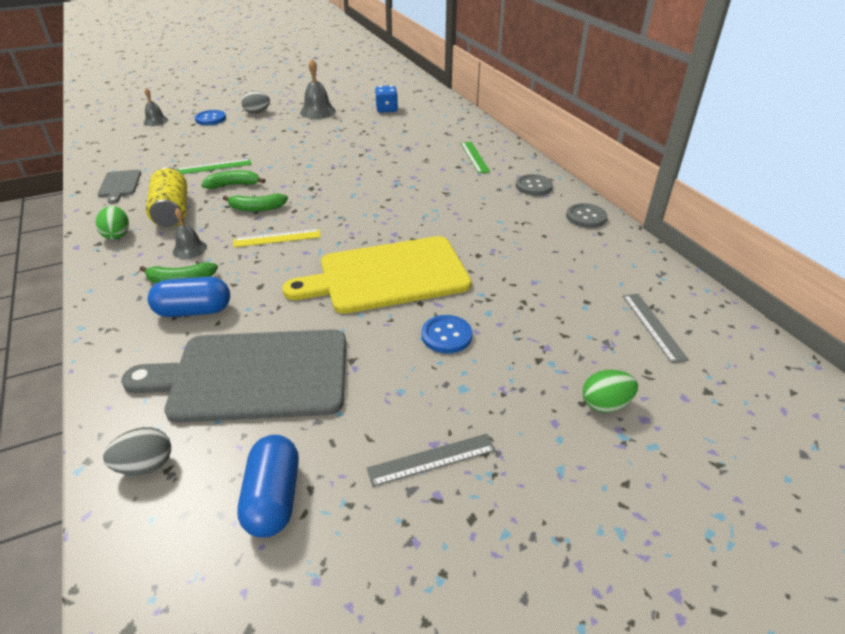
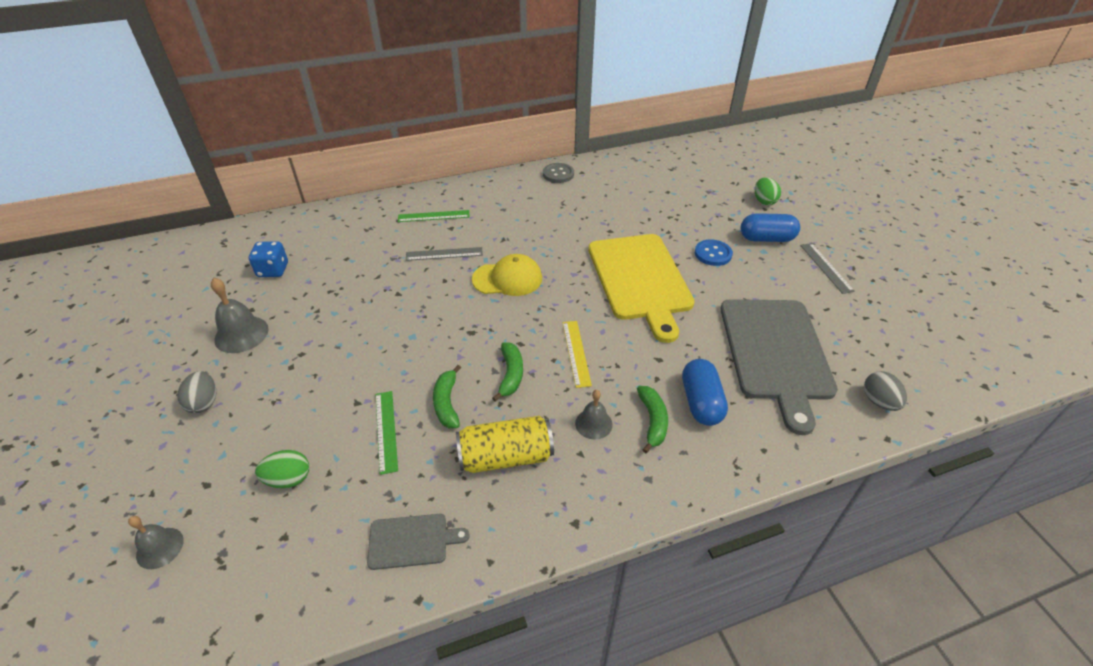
camera: 85 degrees left, 5 degrees up
green egg [95,206,129,240] -> green egg moved to [255,450,309,488]
blue button [195,110,226,125] -> none
blue capsule [237,435,299,538] -> blue capsule moved to [741,213,800,242]
grey button [516,174,553,196] -> none
grey ruler [623,294,689,363] -> grey ruler moved to [406,247,483,261]
none -> yellow cap [472,254,542,296]

